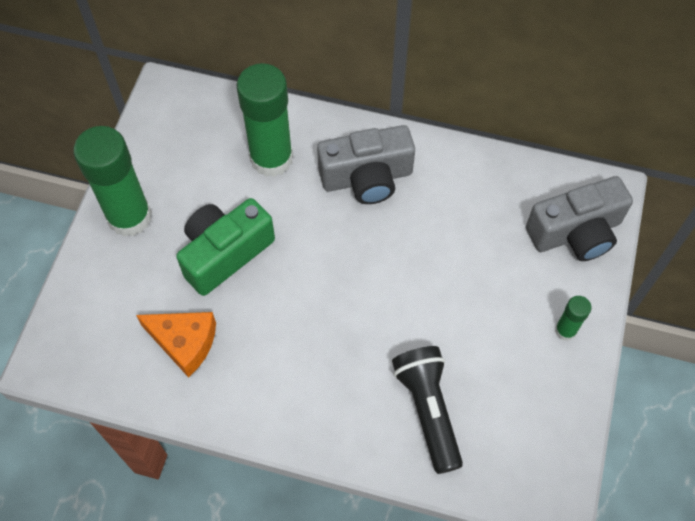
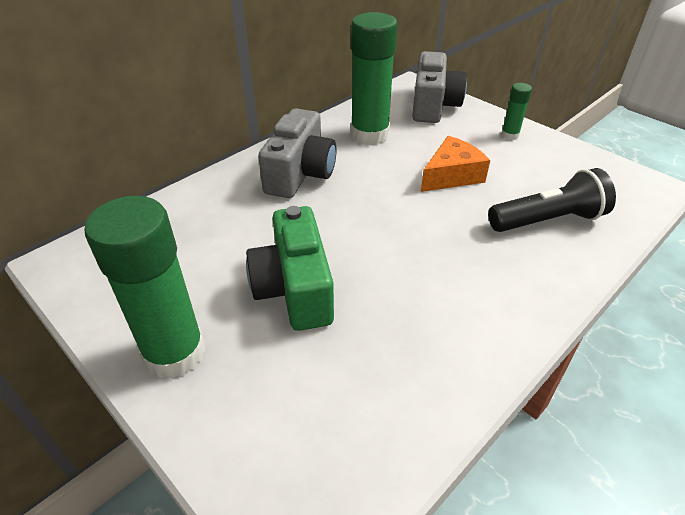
camera: 60 degrees left, 20 degrees down
orange cheese [136,312,216,378] -> orange cheese moved to [421,136,490,192]
green glue stick [236,63,293,177] -> green glue stick moved to [351,12,398,145]
black flashlight [392,346,463,474] -> black flashlight turned 150 degrees clockwise [488,168,616,232]

